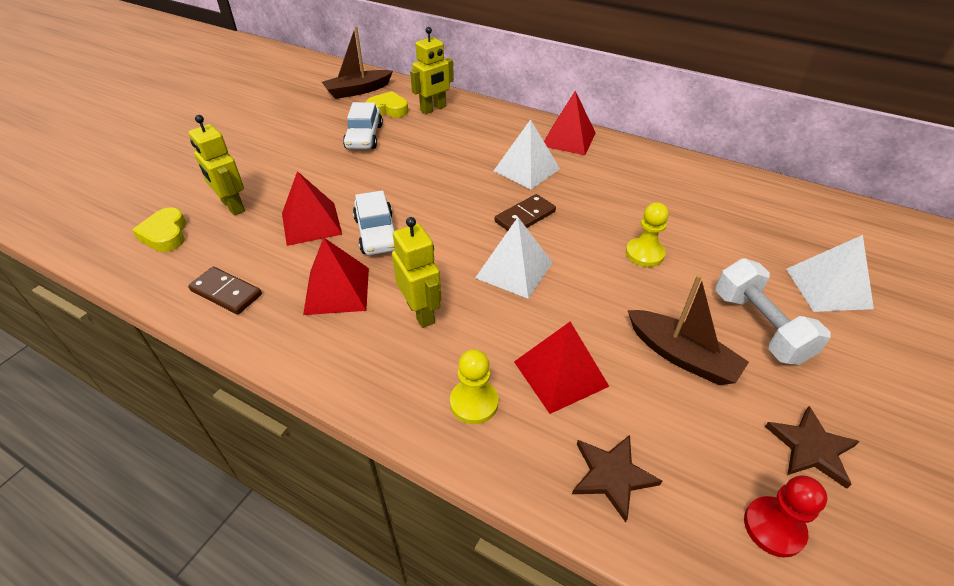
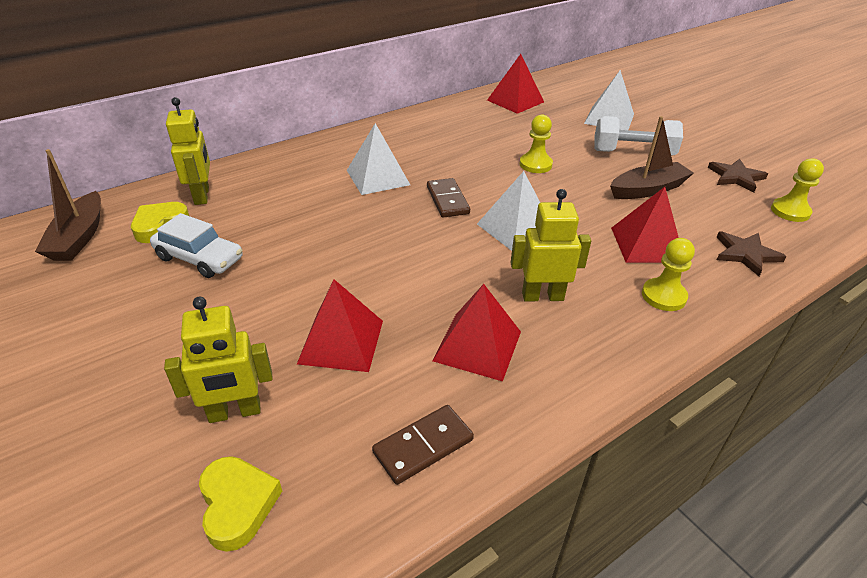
camera: 65 degrees left, 5 degrees down
yellow heart [132,207,186,252] -> yellow heart turned 120 degrees counterclockwise [199,456,282,552]
white car [353,190,395,255] -> none
red pyramid [544,91,596,155] -> red pyramid moved to [487,54,544,114]
red pawn [744,475,827,558] -> yellow pawn [771,158,824,222]

